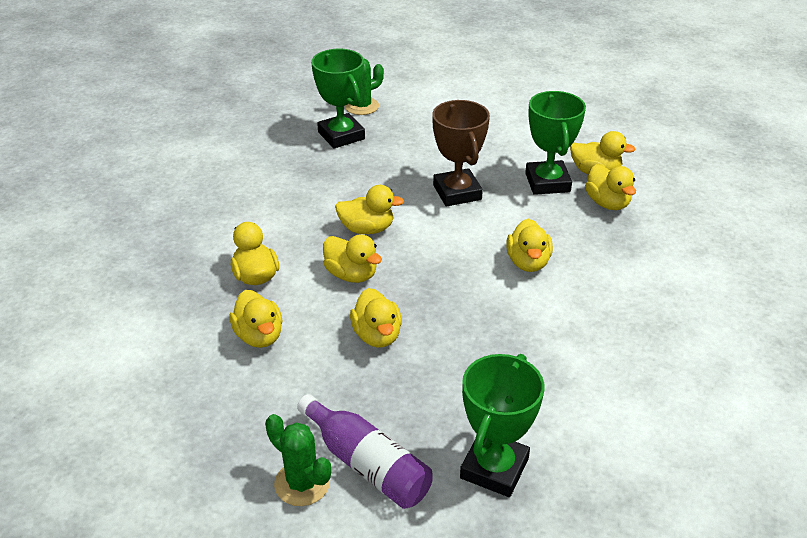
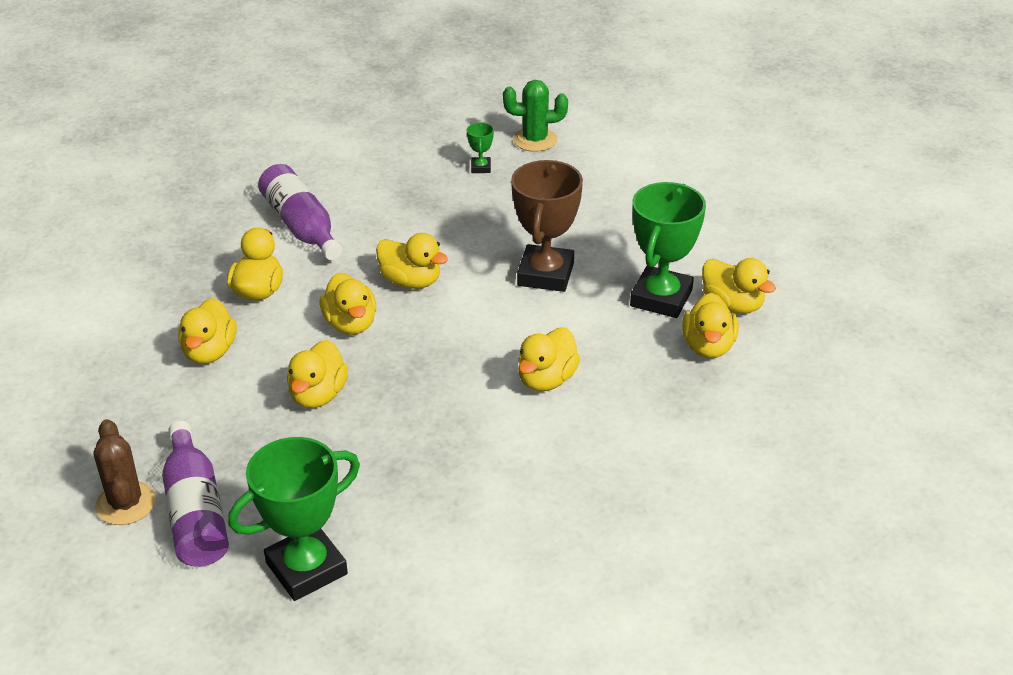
camera: 30 degrees right, 0 degrees up
green cactus [265,414,331,506] -> brown cactus [94,419,156,525]
green trophy [311,49,365,149] -> green trophy [467,122,494,173], size x0.43
none -> purple bottle [258,164,342,260]

